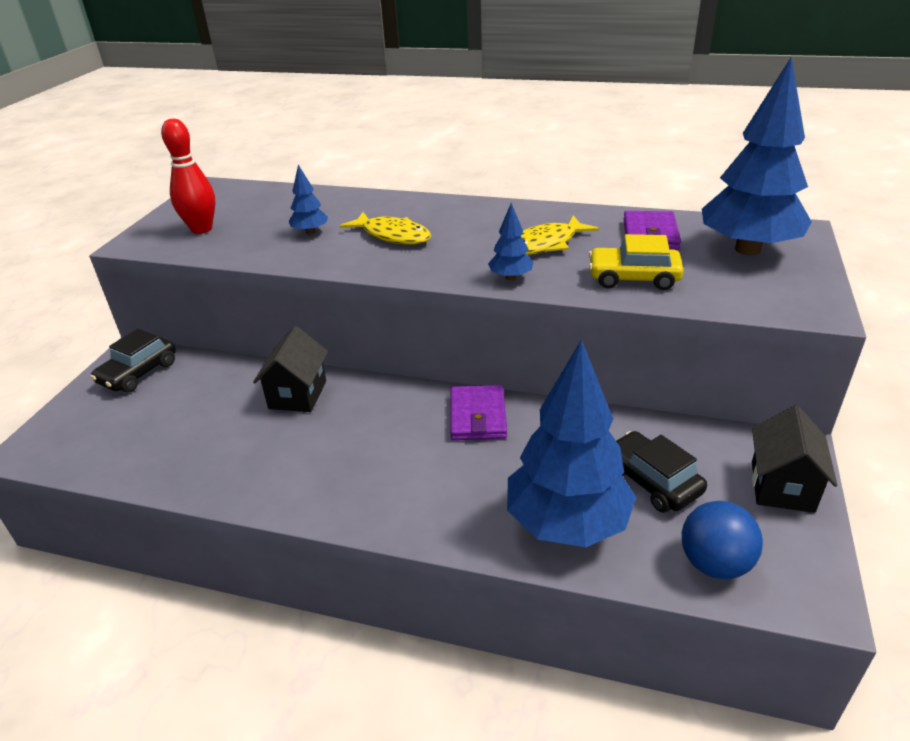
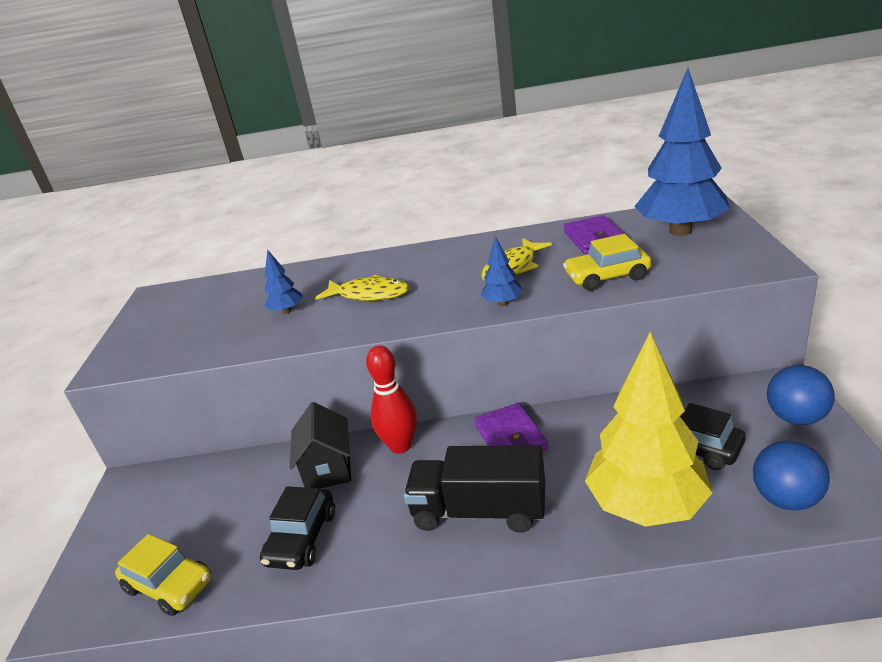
camera: 15 degrees left, 5 degrees down
black car [91,329,176,393] -> black car moved to [260,486,335,570]
red bowling pin [161,119,215,234] -> red bowling pin moved to [366,346,417,454]
blue tree [507,339,636,547] -> yellow tree [585,332,713,527]
black house [752,406,838,513] -> blue ball [767,365,835,425]
none -> yellow car [115,534,212,616]
none -> black truck [404,445,545,533]

